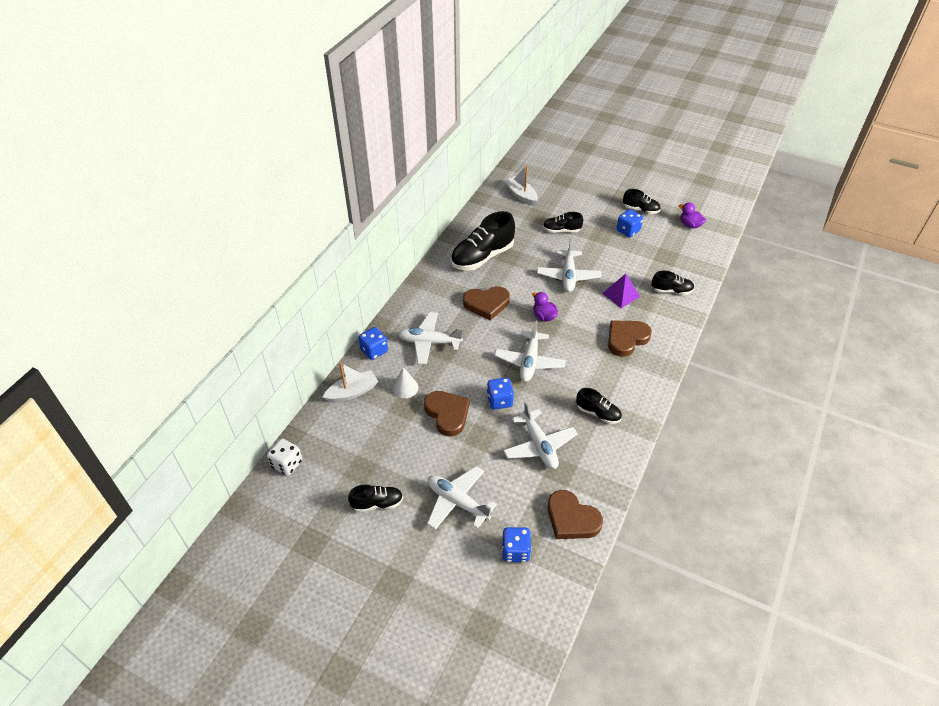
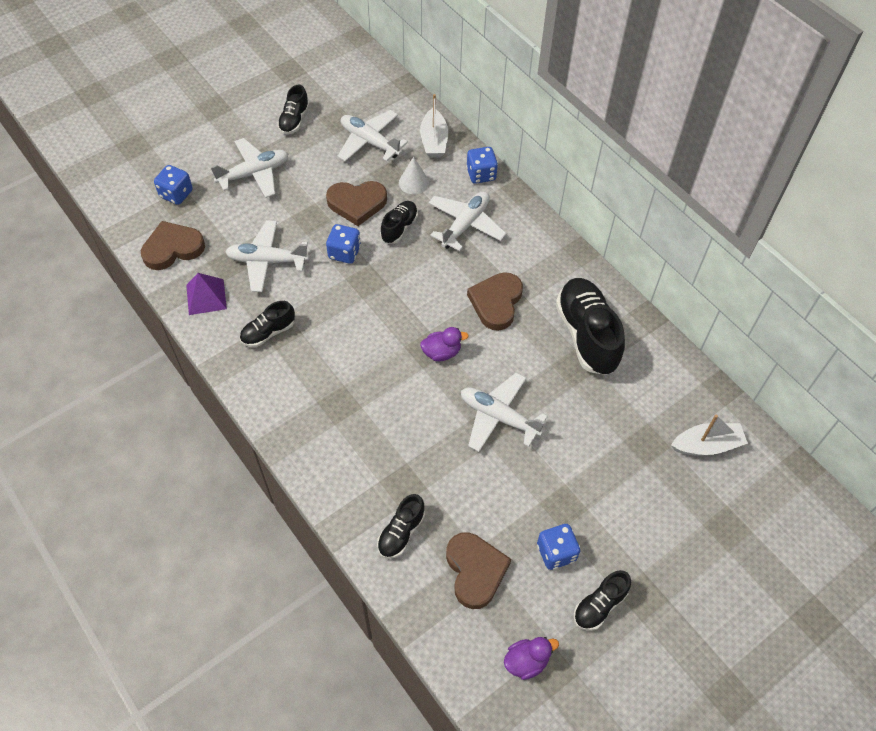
camera: 115 degrees right, 10 degrees up
white dice [267,439,302,476] -> none
white plane [494,321,566,382] -> white plane moved to [338,110,408,162]
black shoe [543,212,583,233] -> black shoe moved to [380,201,418,244]
purple pyramid [603,274,640,308] -> purple pyramid moved to [186,273,227,315]
brown heart [608,320,652,357] -> brown heart moved to [446,532,511,609]

